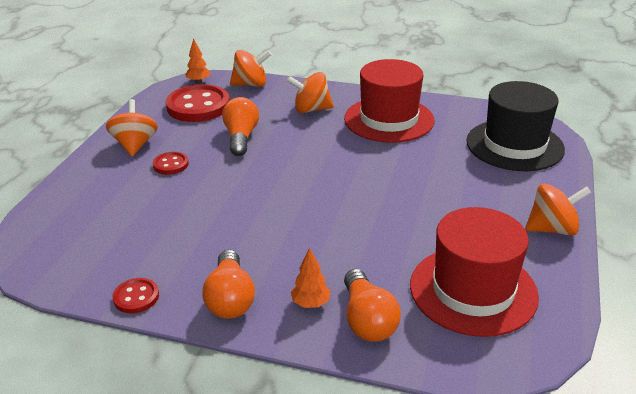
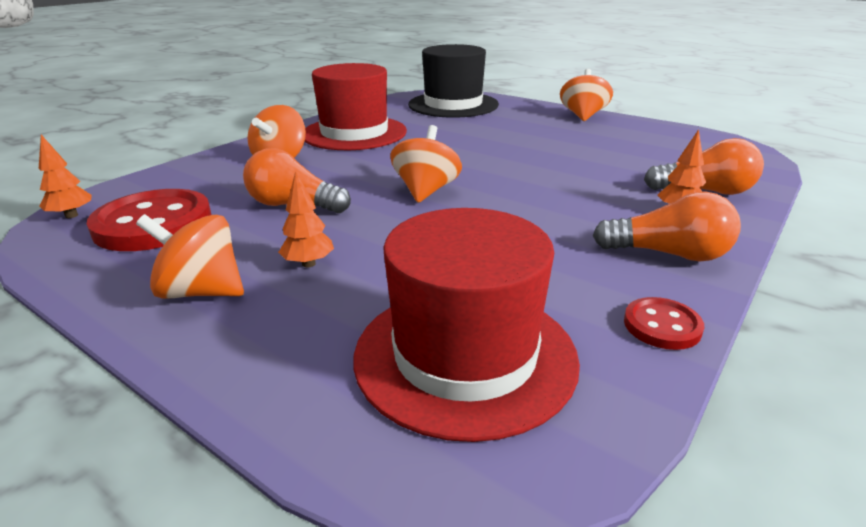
camera: 70 degrees left, 5 degrees down
red button [153,152,189,175] -> orange tree [278,171,334,267]
orange spinning top [230,50,272,87] -> orange spinning top moved to [390,125,462,203]
red hat [410,207,539,337] -> red hat moved to [353,208,580,442]

